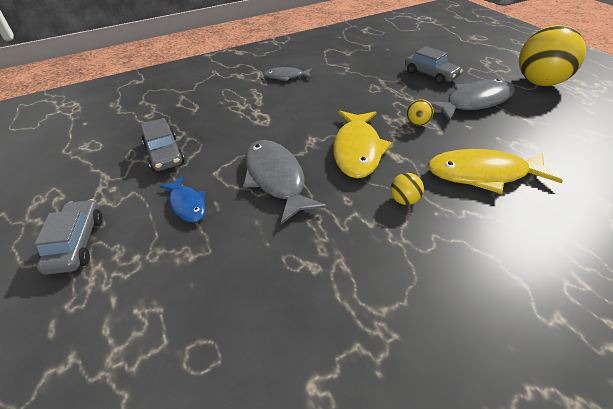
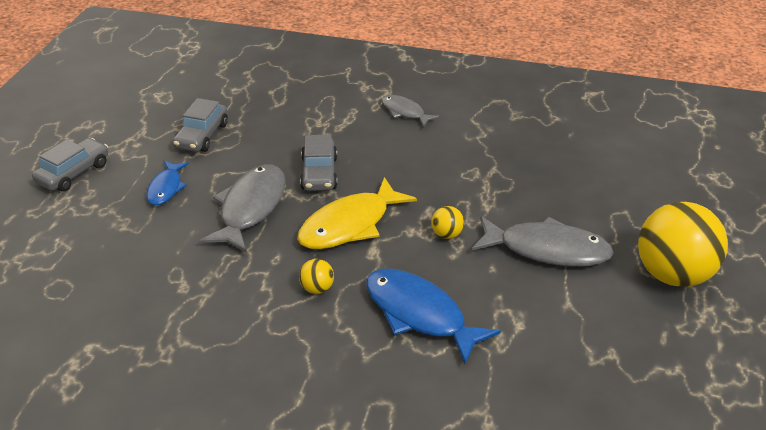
camera: 40 degrees right, 5 degrees down
grey car [405,46,463,84] -> grey car moved to [300,135,338,191]
yellow fish [428,149,563,194] -> blue fish [366,269,501,364]

